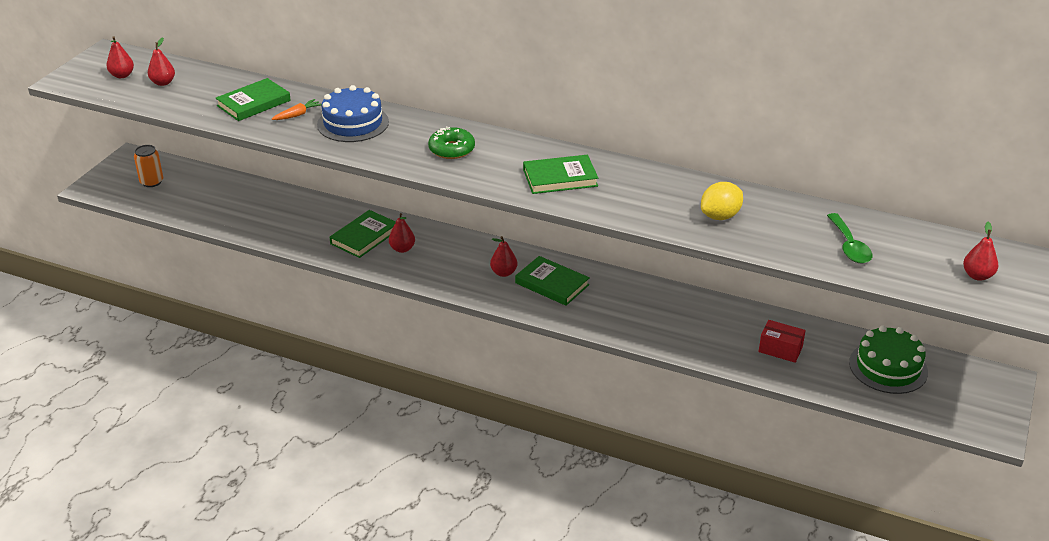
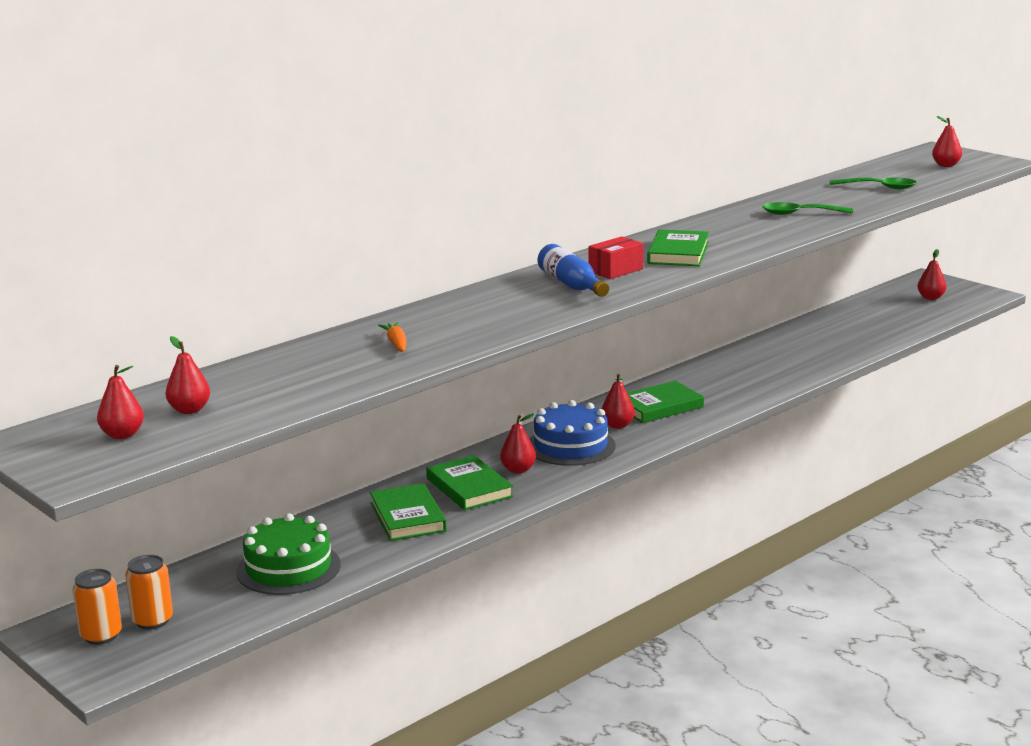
camera: 65 degrees left, 15 degrees down
green book [216,78,291,121] -> green book moved to [370,483,447,541]
blue cake [317,85,389,142] -> blue cake moved to [530,400,616,466]
green donut [428,127,475,159] -> blue bottle [538,244,609,297]
yellow lemon [701,182,743,220] -> green spoon [762,202,853,215]
red box [759,320,806,363] -> red box moved to [589,236,643,279]
green cake [849,326,928,394] -> green cake moved to [236,513,341,595]
none -> orange can [73,569,122,645]
none -> red pear [918,249,946,300]

